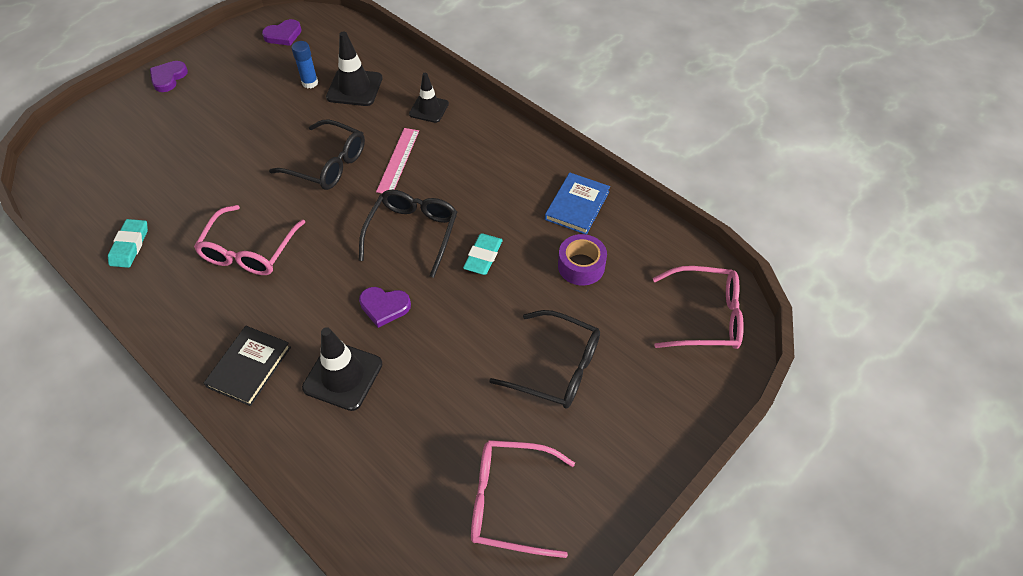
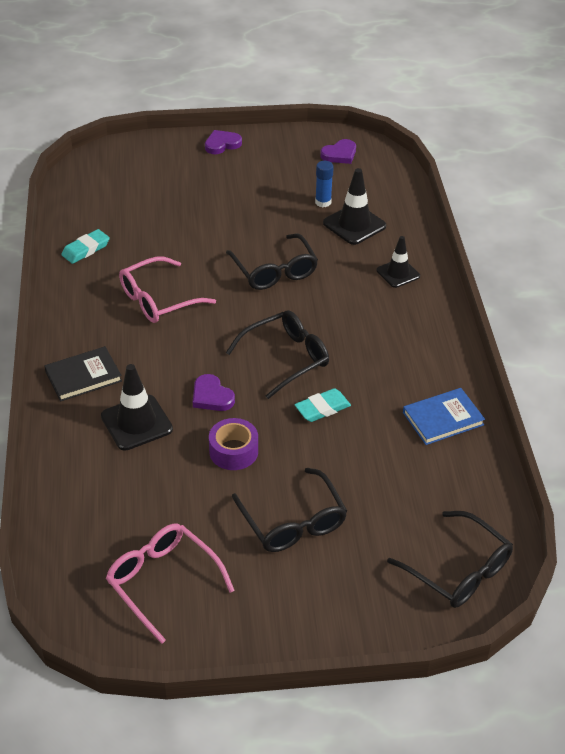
camera: 40 degrees right, 10 degrees down
purple heart [262,19,302,46] -> purple heart turned 45 degrees counterclockwise [320,139,356,164]
pink ruler [376,128,419,193] -> none
purple tape [558,234,607,286] -> purple tape moved to [209,418,258,470]
pink glasses [653,266,744,349] -> black glasses [387,511,513,608]

